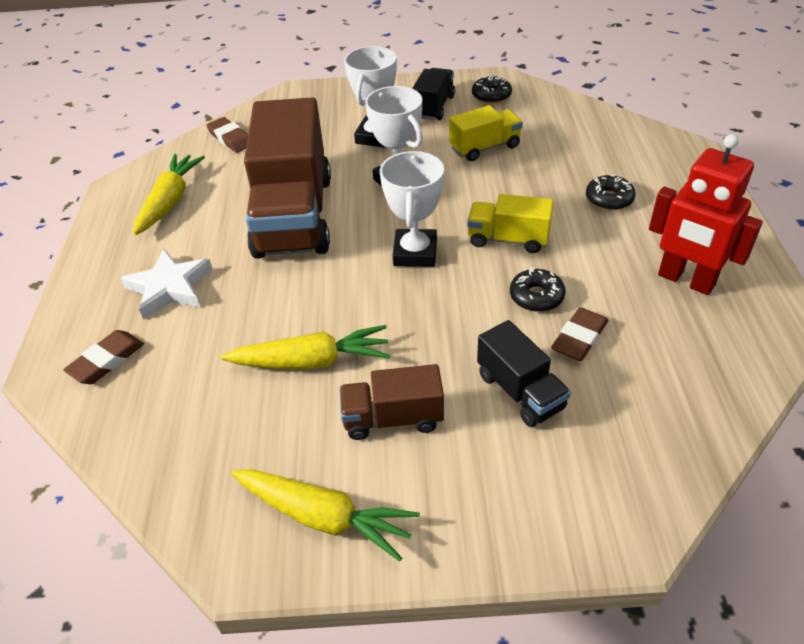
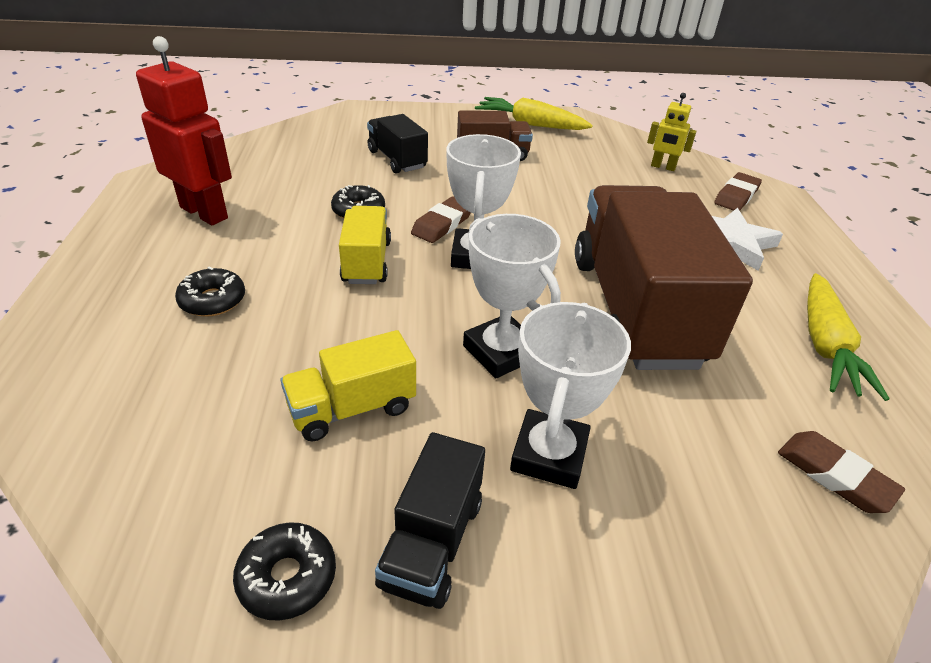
camera: 175 degrees right, 5 degrees down
yellow carrot [221,325,390,370] -> none
yellow truck [467,194,554,253] -> yellow truck turned 105 degrees counterclockwise [339,206,391,284]
brown eraser [551,307,609,361] -> brown eraser moved to [411,196,471,243]
none -> yellow robot [647,93,696,171]

